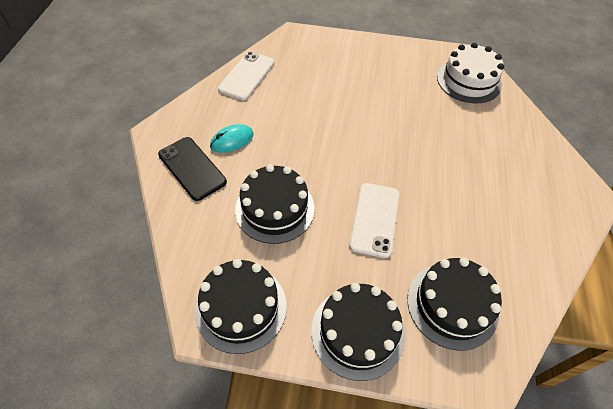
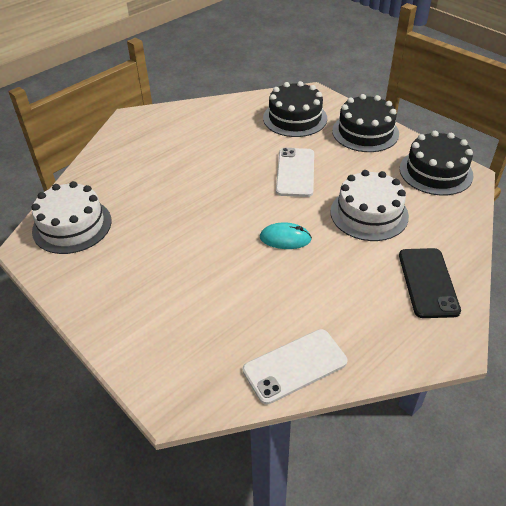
camera: 140 degrees left, 10 degrees down
turquoise mouse [210,124,254,153] -> turquoise mouse moved to [260,222,312,249]
black cake [235,164,315,244] -> white cake [330,170,409,241]
white phone [349,183,399,258] -> white phone turned 45 degrees counterclockwise [276,148,314,197]

